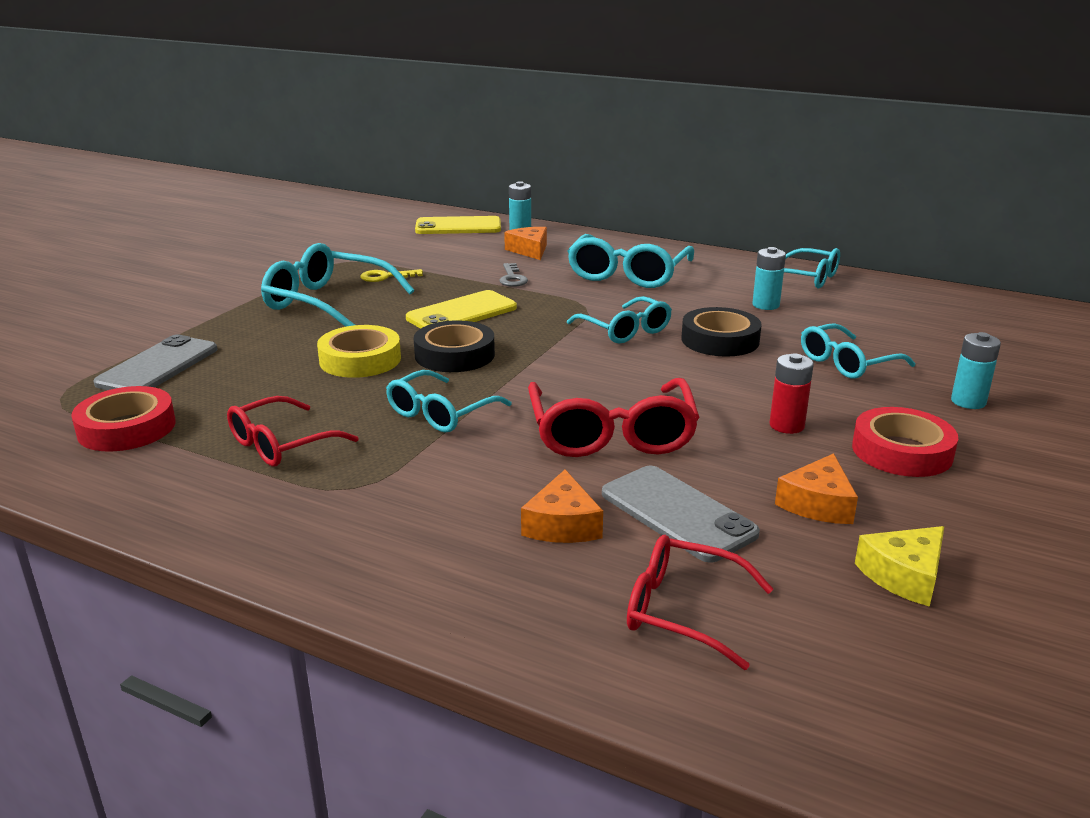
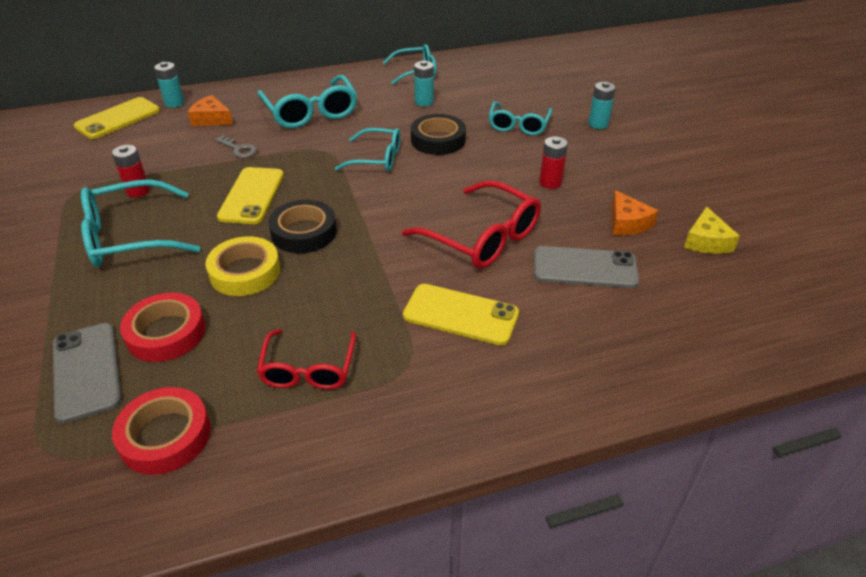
camera: 45 degrees left, 15 degrees up
yellow key [360,269,423,282] -> red battery [112,145,150,198]
turquoise glasses [386,370,512,432] -> none
orange cheese [521,469,603,543] -> none
red glasses [627,535,773,670] -> none
red tape [852,407,958,477] -> red tape moved to [120,293,206,362]
none -> yellow phone [403,284,519,345]

